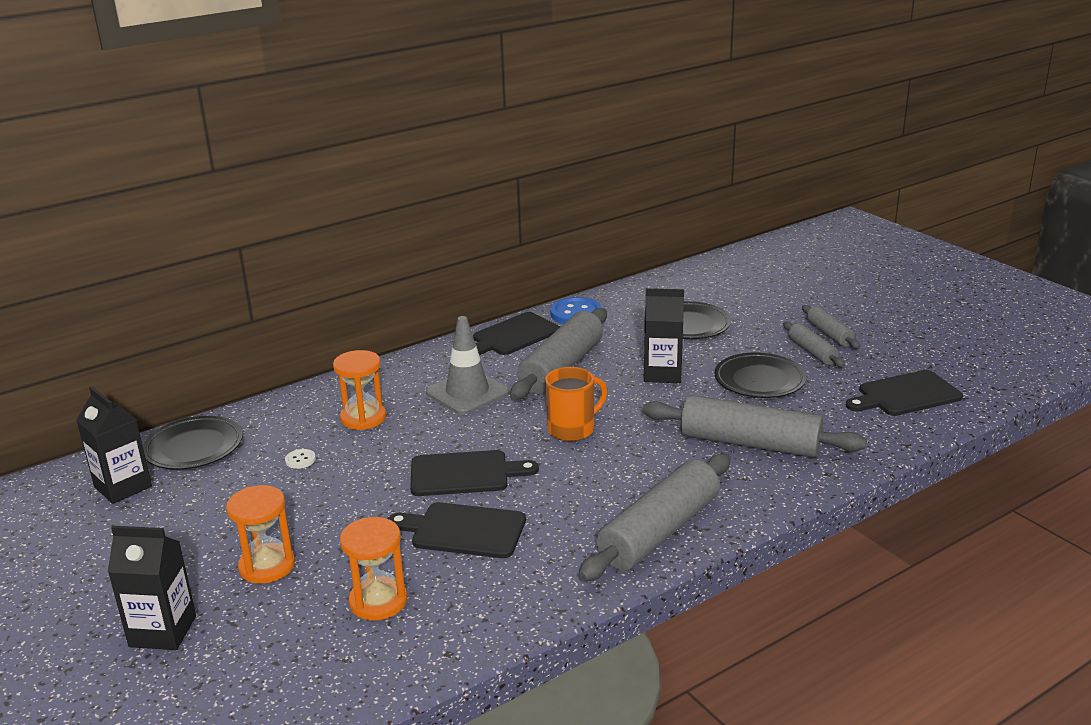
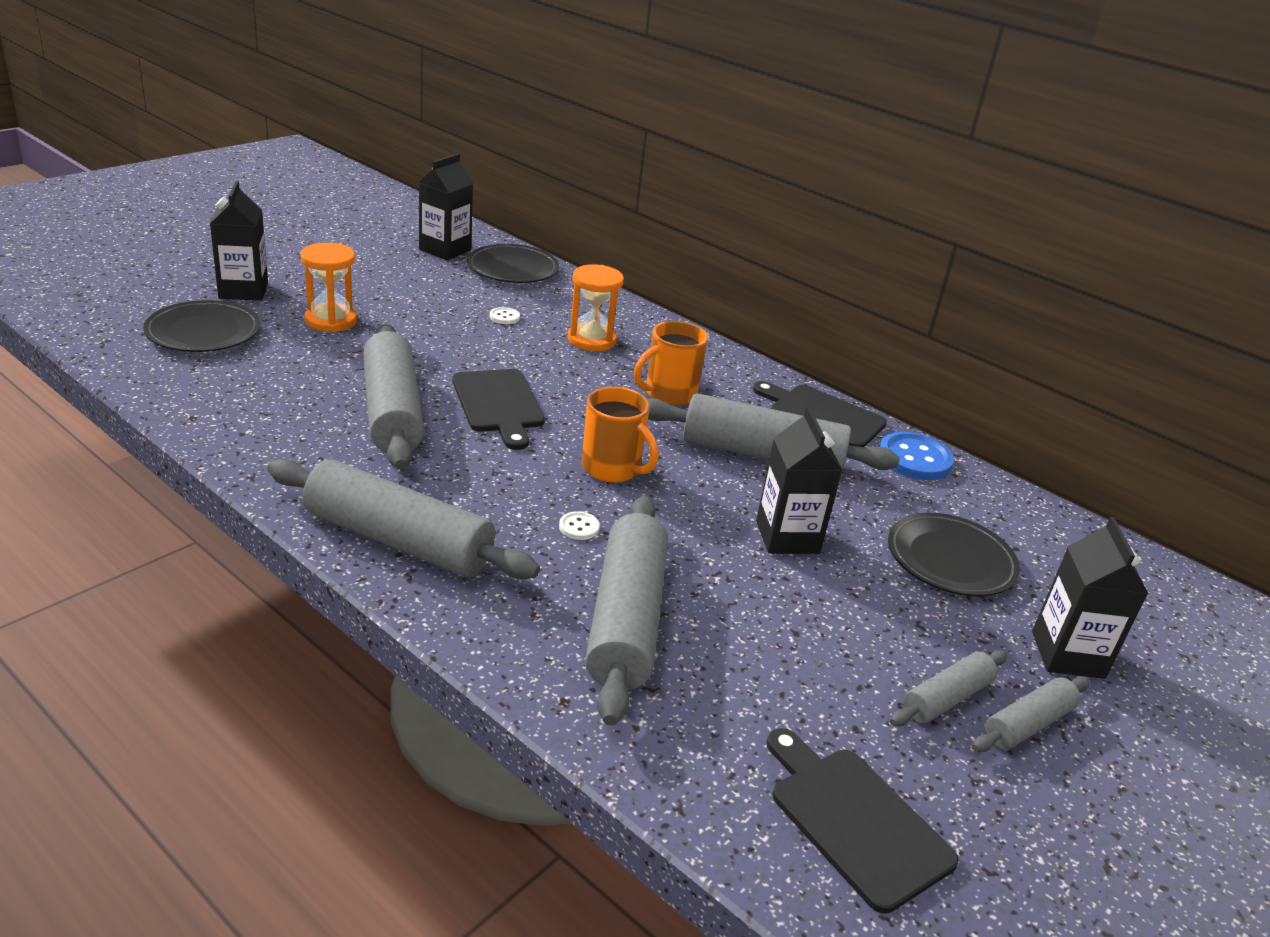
camera: 70 degrees right, 5 degrees up
orange hourglass [340,517,407,620] -> none
black cutting board [388,502,526,558] -> grey rolling pin [363,324,424,469]
grey traffic cone [426,316,509,415] -> orange mug [634,321,708,406]
black plate [715,352,806,398] -> black plate moved to [143,300,261,352]
none -> white button [559,511,600,540]
none -> black carton [1032,517,1149,679]

